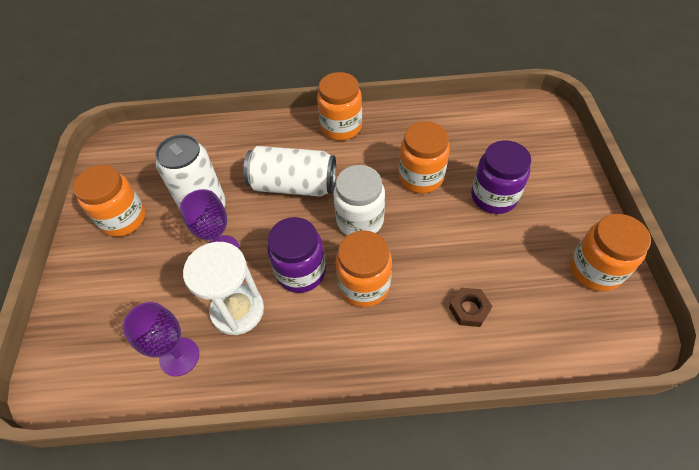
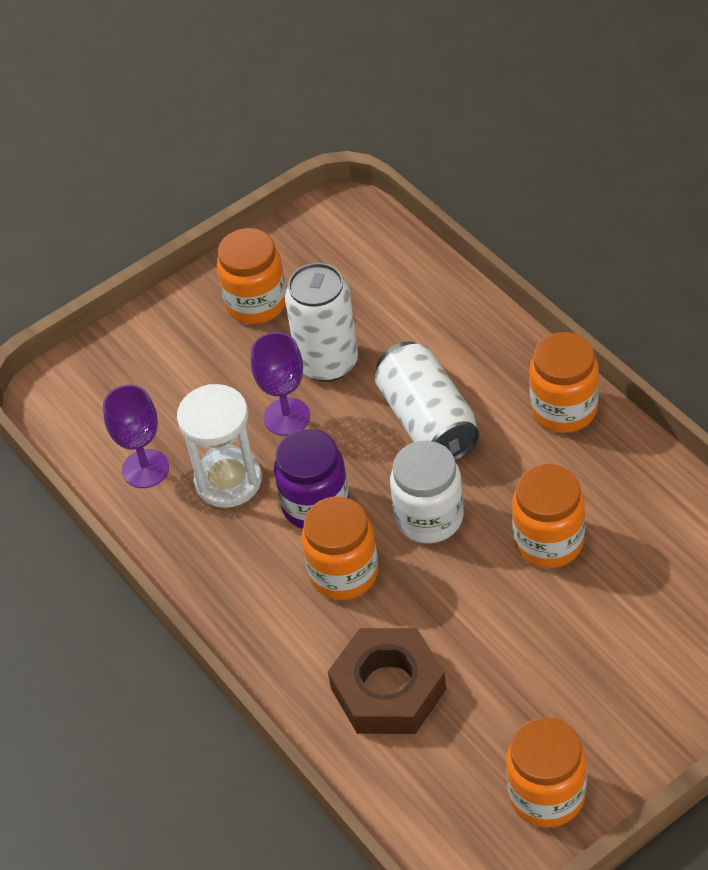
camera: 60 degrees right, 5 degrees down
brown nut [449,288,493,327] -> brown nut [328,628,446,734], size x2.08
purple jar [471,140,531,214] -> none

